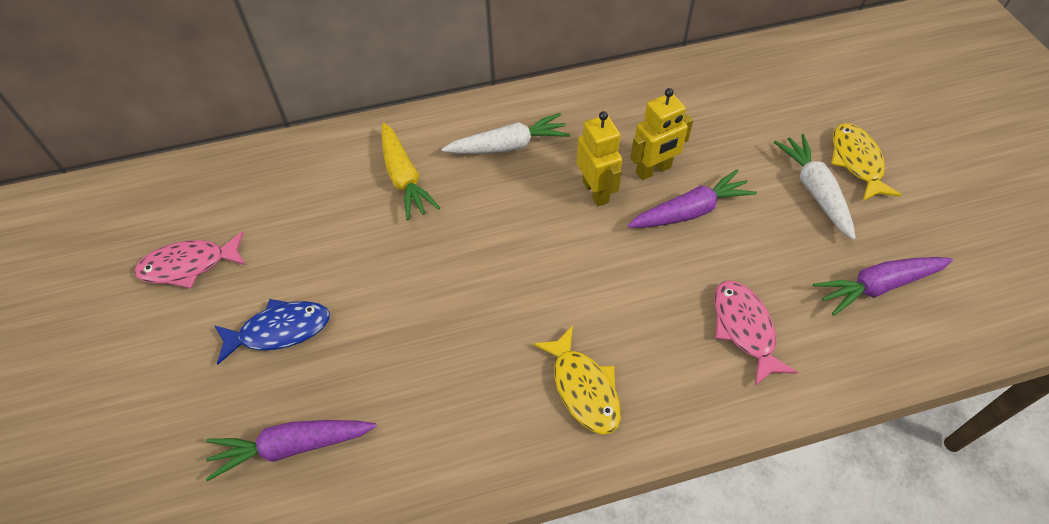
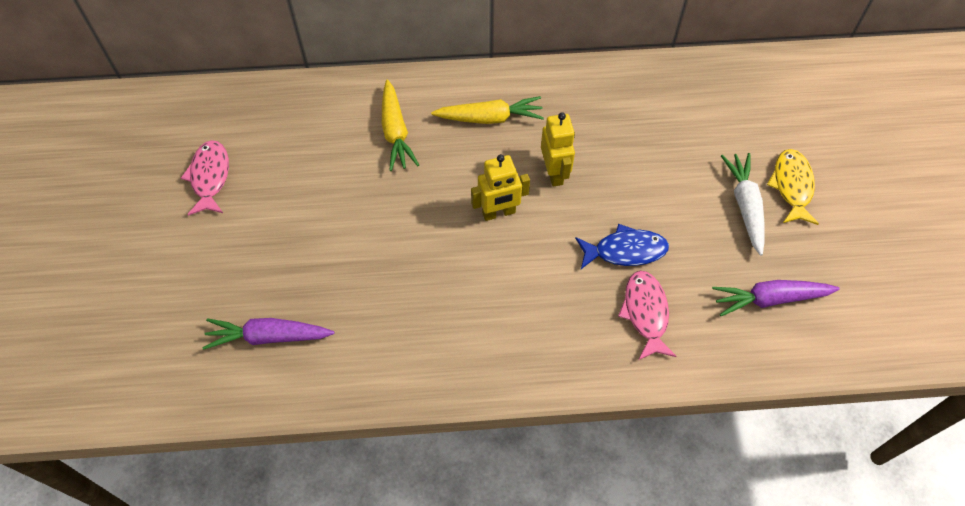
camera: 10 degrees right, 5 degrees up
pink fish [134,231,246,288] -> pink fish turned 90 degrees clockwise [181,140,229,216]
blue fish [214,299,330,365] -> blue fish moved to [575,224,669,269]
white carrot [442,113,570,154] -> yellow carrot [431,96,544,124]
yellow fish [533,325,621,435] -> none
purple carrot [628,169,757,228] -> none
yellow robot [630,88,693,180] -> yellow robot moved to [471,154,530,221]

